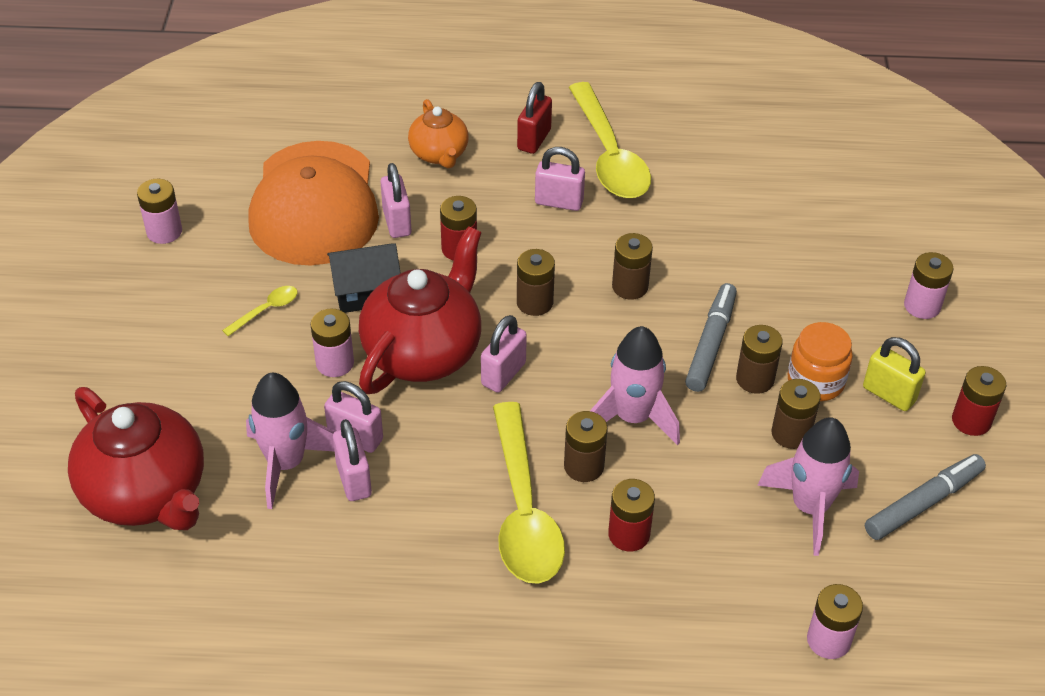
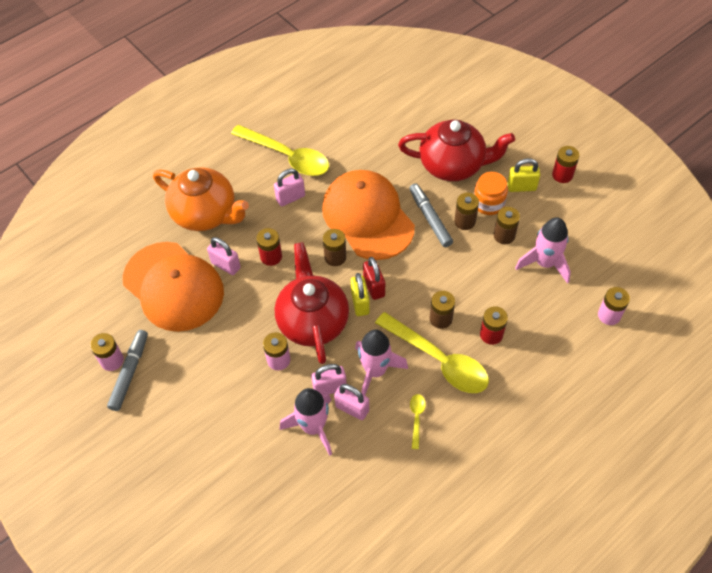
camera: 40 degrees left, 10 degrees up
red teapot [68,387,204,530] -> red teapot moved to [398,119,515,181]
yellow spoon [222,286,297,336] -> yellow spoon moved to [410,394,426,449]
black house [327,243,401,313] -> none
orange teapot [408,99,469,168] -> orange teapot [153,167,249,231], size x1.78
pink padlock [481,315,527,393] -> yellow padlock [351,273,370,316]
red padlock [517,82,552,154] -> red padlock moved to [363,257,385,300]
pink rocket [590,326,680,445] -> pink rocket moved to [355,329,408,395]
brown battery [612,233,653,300] -> orange cap [322,170,415,260]
grey marker [865,454,986,540] -> grey marker moved to [107,330,148,411]
pink battery [904,252,954,319] -> none

